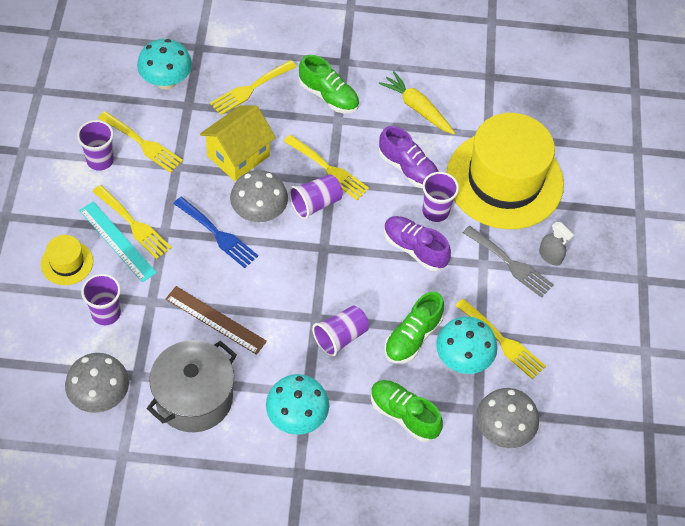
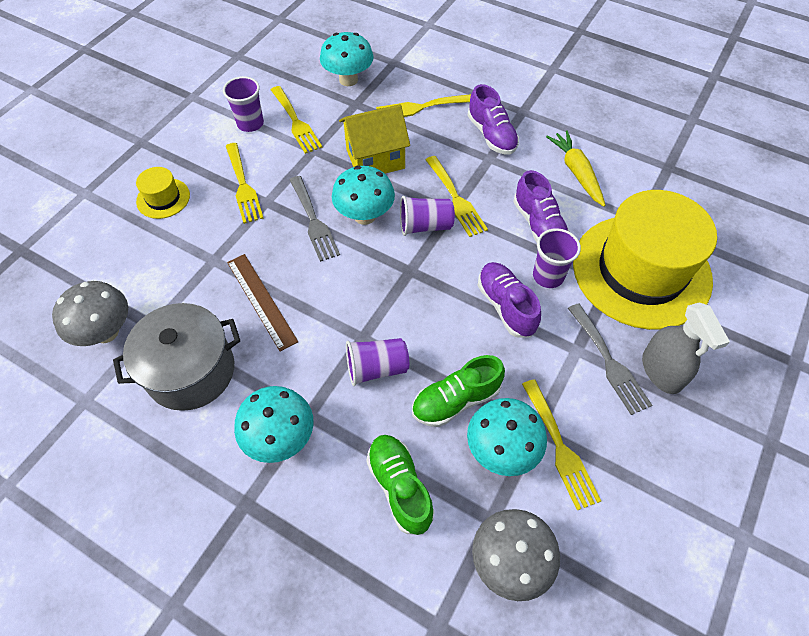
camera: 30 degrees right, 0 degrees up
turquoise ruler [79,201,157,283] -> none
purple cup [81,274,121,325] -> none
blue fork [173,197,258,268] -> grey fork [290,176,340,262]
grey mushroom [230,170,288,222] -> turquoise mushroom [332,166,395,225]
green shoe [299,55,359,113] -> purple shoe [468,84,519,154]
grey spray bottle [539,222,574,266] -> grey spray bottle [642,303,730,394], size x1.61

